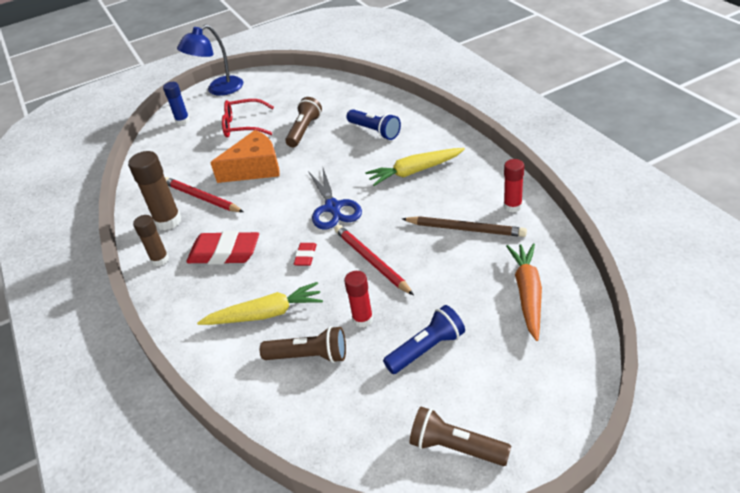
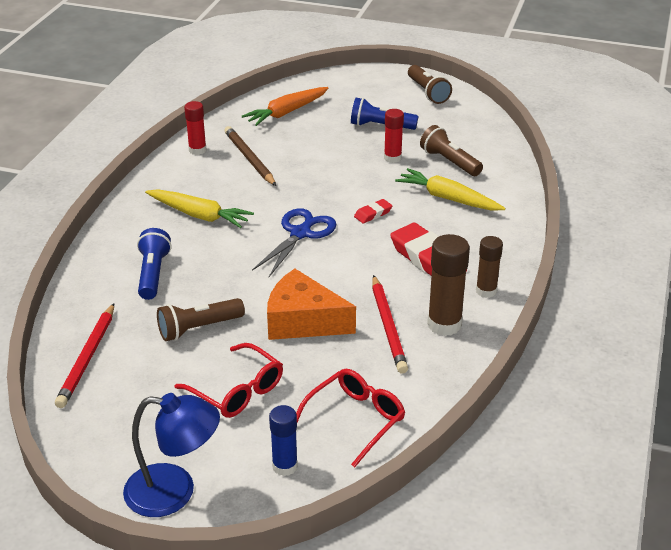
camera: 140 degrees left, 5 degrees down
red pencil [334,225,414,295] -> red pencil moved to [55,303,114,408]
none -> red glasses [296,369,405,467]

